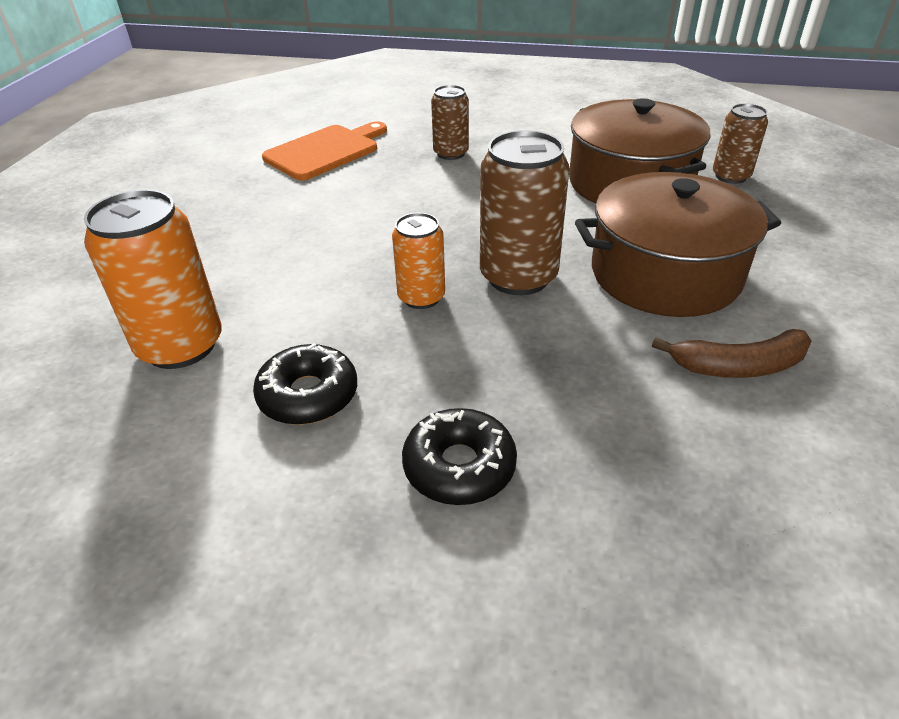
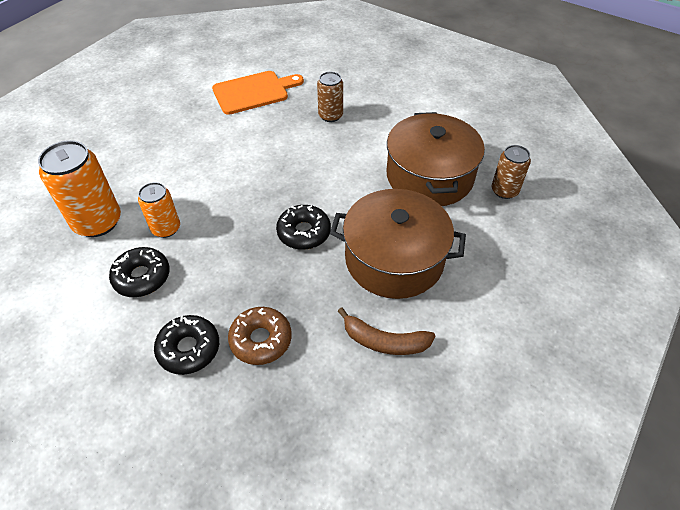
camera: 20 degrees right, 10 degrees up
orange can [392,213,445,309] -> orange can moved to [138,182,180,238]
brown can [480,130,569,295] -> black donut [276,205,331,250]
none -> brown donut [228,307,292,365]

